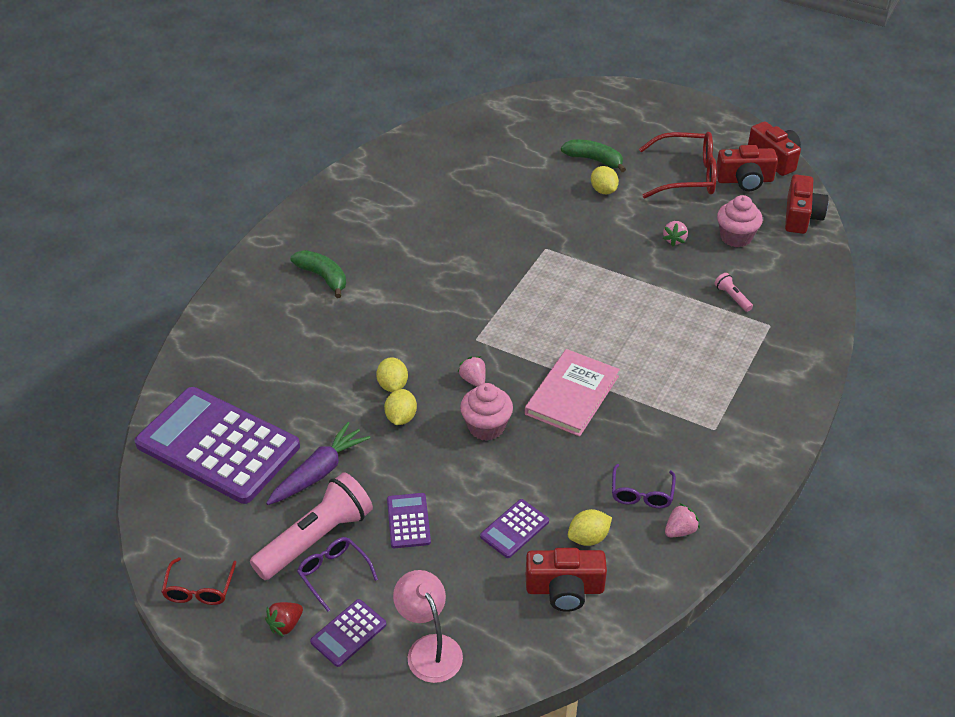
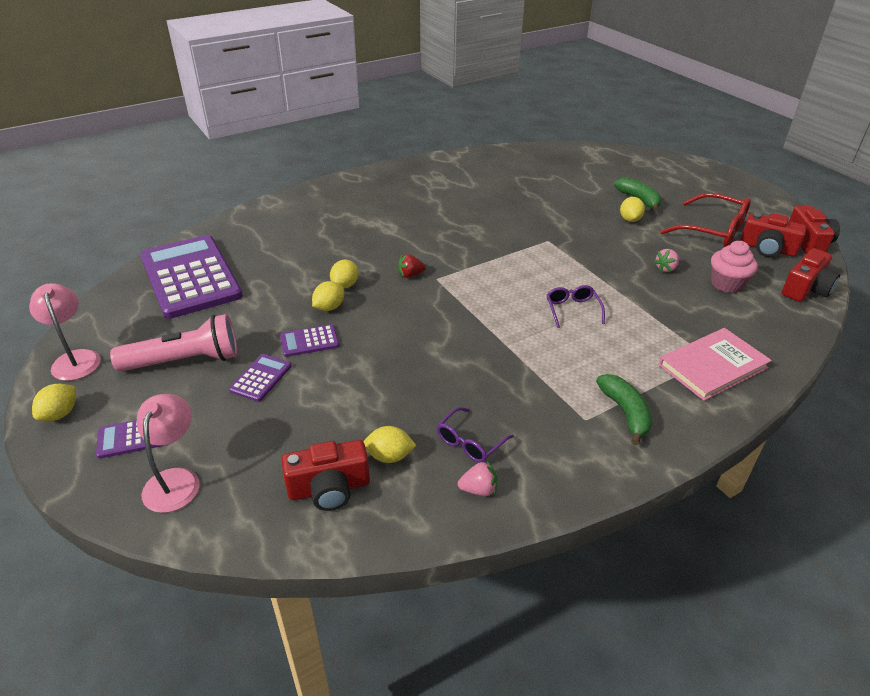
camera: 30 degrees right, 5 degrees down
red glasses [161,557,237,605] -> pink lamp [29,283,100,381]
red strawberry [265,602,303,637] -> red strawberry moved to [398,254,426,278]
purple carrot [266,422,370,505] -> none
green banana [290,250,346,298] -> green banana moved to [596,374,652,446]
purple glasses [297,537,378,612] -> purple glasses moved to [547,285,605,328]
pink strawberry [458,356,486,387] -> none
pink cupcake [460,383,513,441] -> none
purple calculator [480,499,549,558] -> purple calculator moved to [280,324,339,357]
pink book [525,349,620,437] -> pink book moved to [659,328,772,401]
red camera [526,548,607,612] -> red camera turned 45 degrees counterclockwise [282,440,370,511]
pink flashlight [715,273,753,312] -> none
none -> yellow lemon [32,384,76,421]

